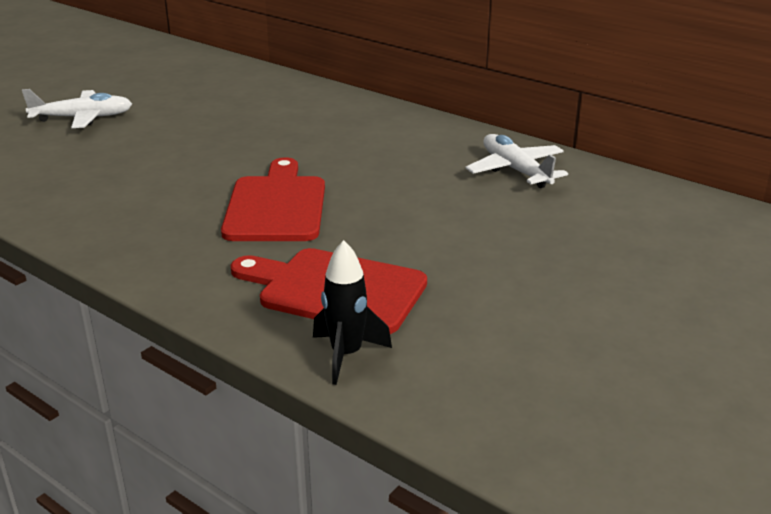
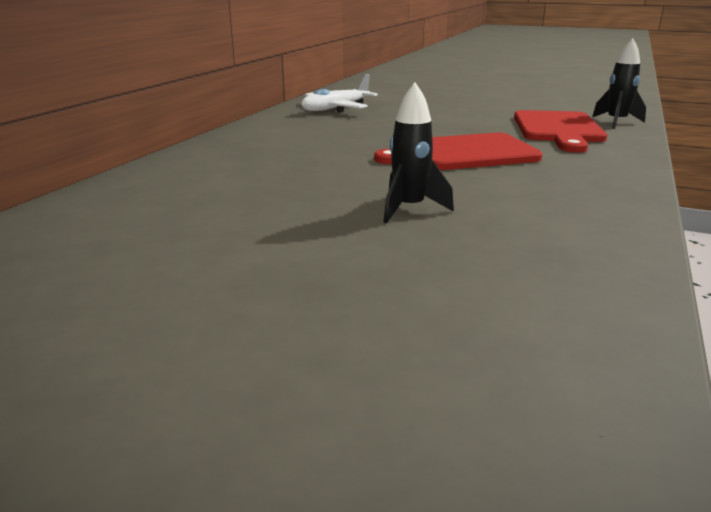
camera: 105 degrees left, 5 degrees down
white plane [22,89,132,128] -> none
none -> black rocket [383,82,454,223]

